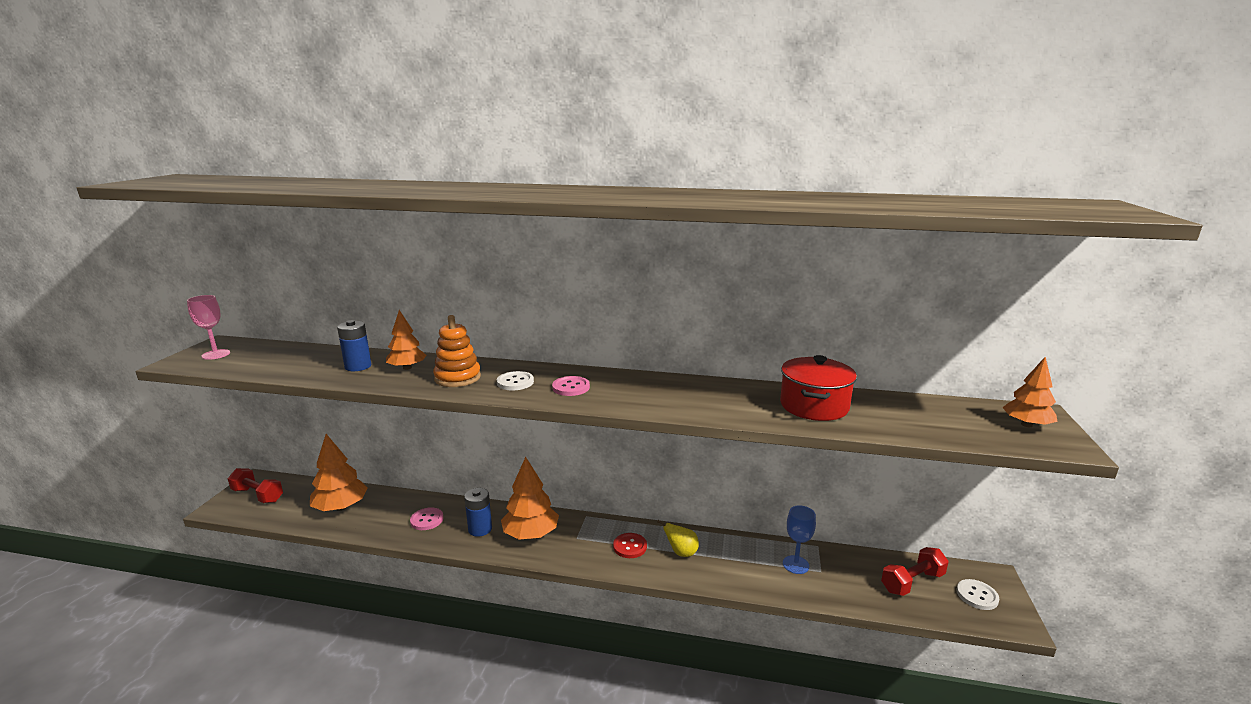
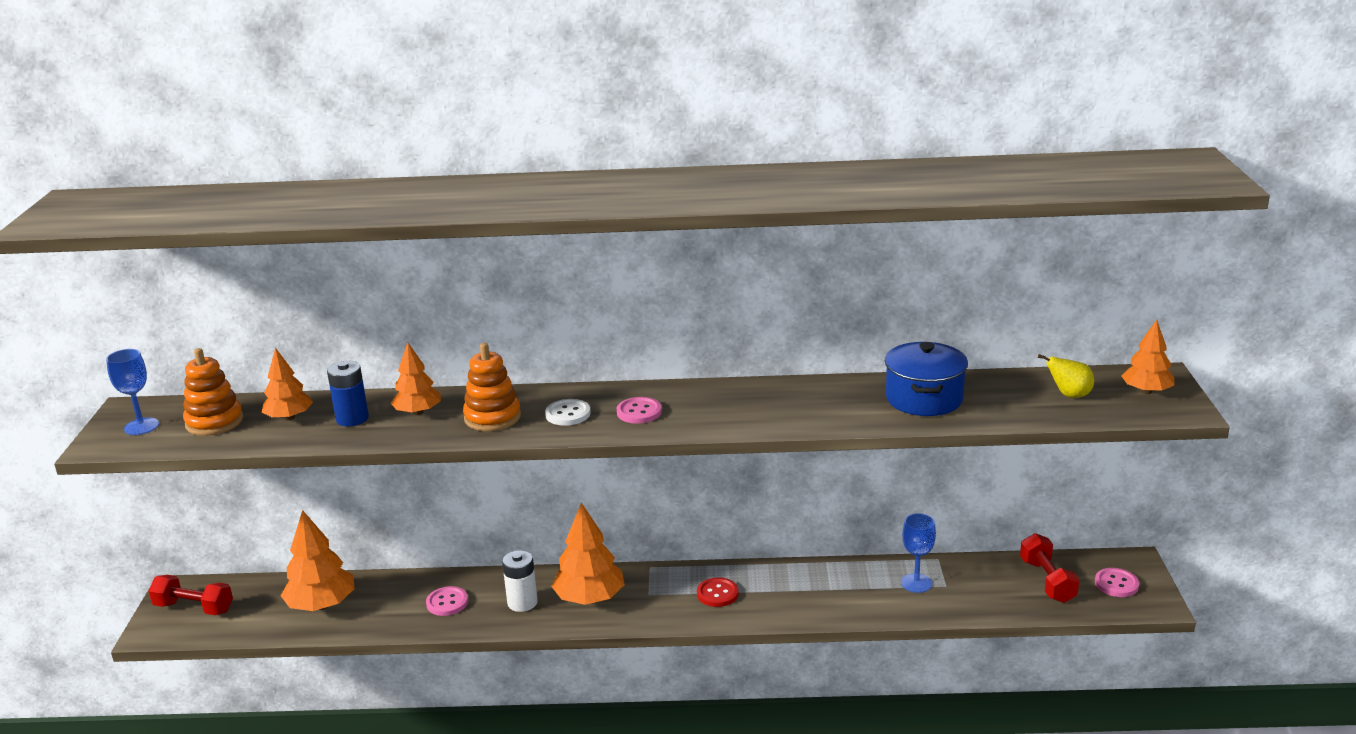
camera: 10 degrees left, 5 degrees up
pink goblet [187,295,230,360] -> blue goblet [106,349,159,435]
blue battery [464,488,492,537] -> white battery [502,550,538,612]
yellow pear [657,520,699,557] -> yellow pear moved to [1038,354,1094,398]
red pot [780,355,857,421] -> blue pot [885,342,968,416]
red dumbbell [881,547,949,596] -> red dumbbell turned 60 degrees counterclockwise [1020,533,1080,603]
white button [956,579,999,610] -> pink button [1095,568,1139,597]
none -> orange stacking toy [183,348,243,436]
none -> orange tree [262,347,313,420]

